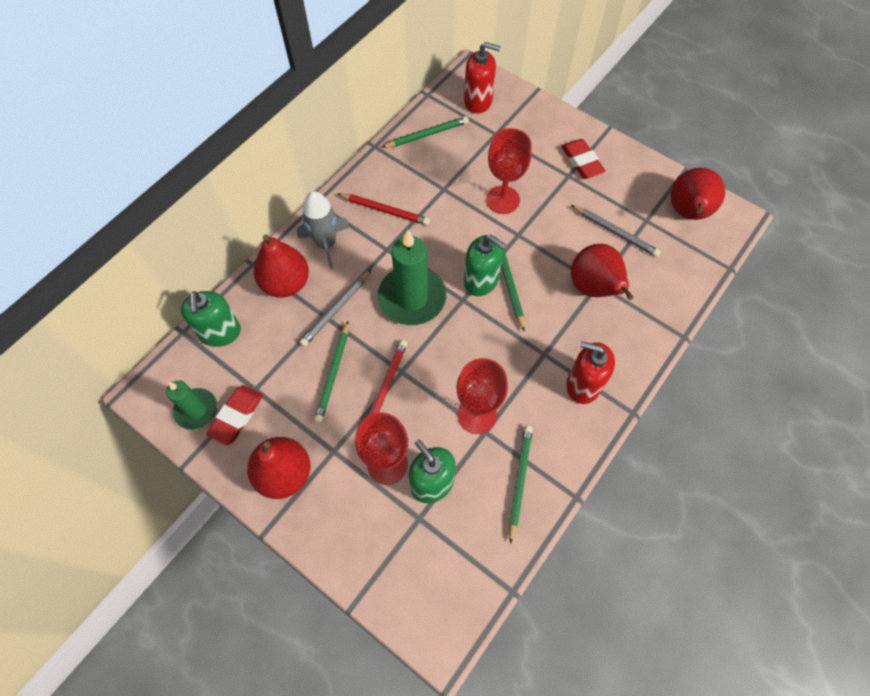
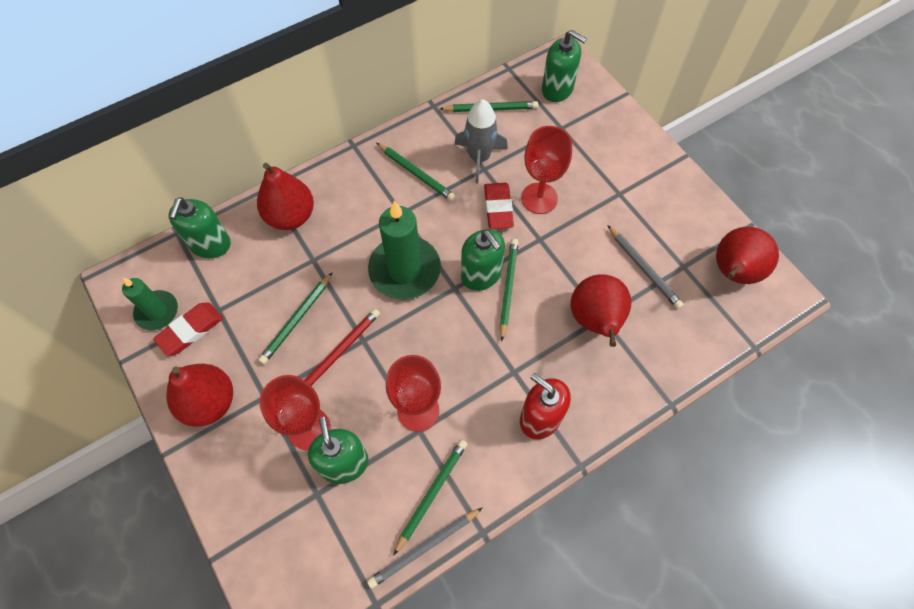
camera: 20 degrees right, 0 degrees up
grey rocket [297,191,350,270] -> grey rocket moved to [454,99,508,183]
grey pencil [299,269,372,347] -> grey pencil moved to [367,507,483,589]
red pencil [338,193,430,225] -> green pencil [377,143,456,201]
red soap dispenser [464,42,501,113] -> green soap dispenser [542,30,587,102]
red eraser [561,139,606,179] -> red eraser moved to [484,183,514,229]

